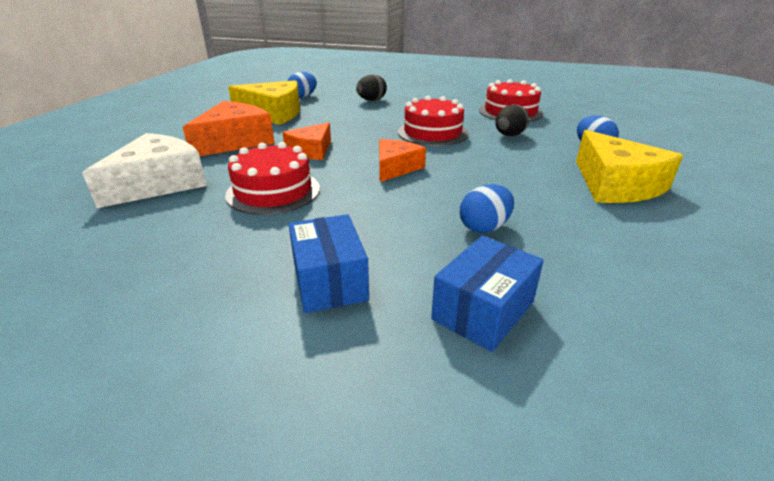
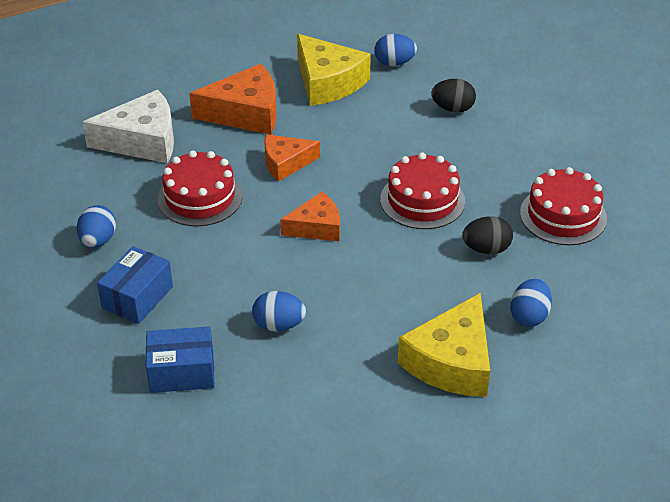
camera: 45 degrees right, 10 degrees up
none -> blue egg [77,205,116,248]

